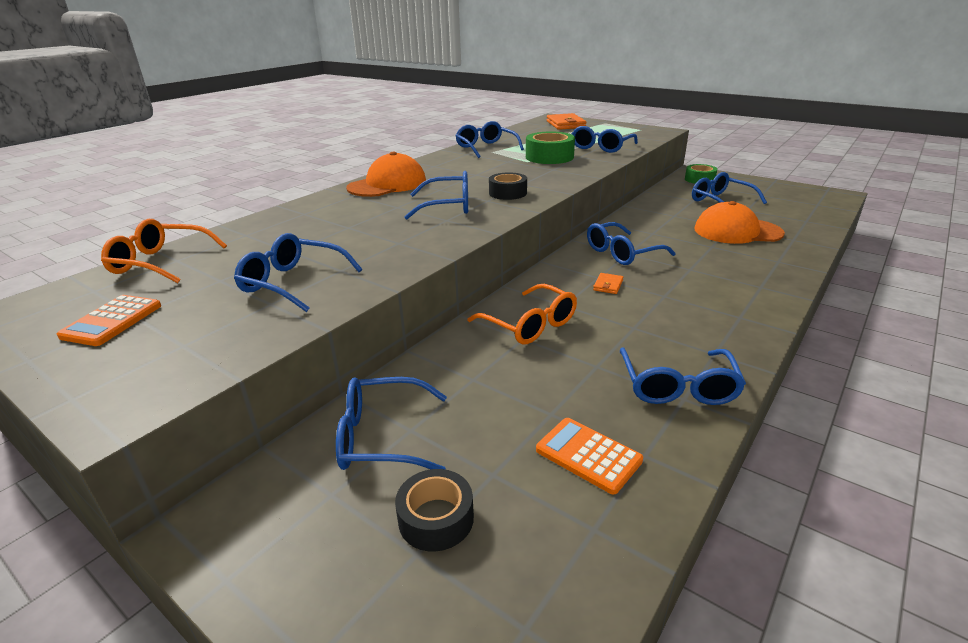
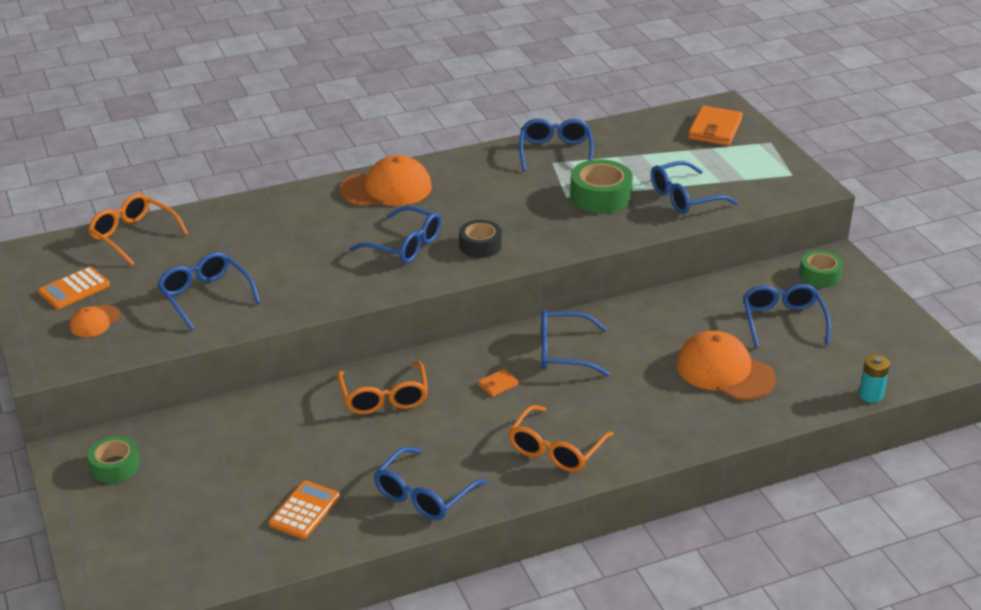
camera: 30 degrees right, 5 degrees up
blue glasses [336,377,447,470] -> none
black tape [395,469,474,551] -> none
orange calculator [536,418,643,494] -> orange calculator turned 45 degrees clockwise [269,480,340,539]
none -> orange cap [70,305,120,337]
none -> green tape [88,436,140,483]
none -> orange glasses [509,405,614,472]
none -> turquoise battery [859,355,890,403]

